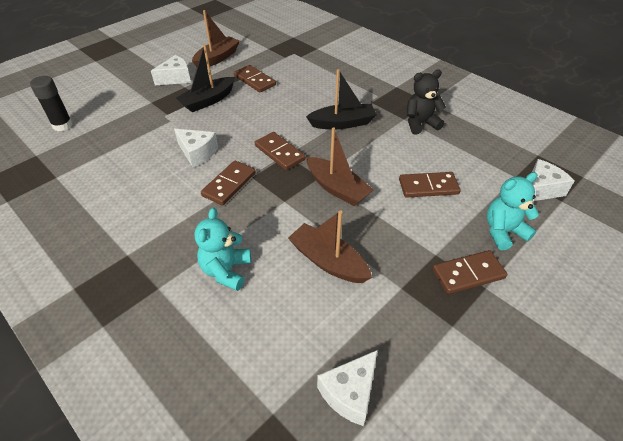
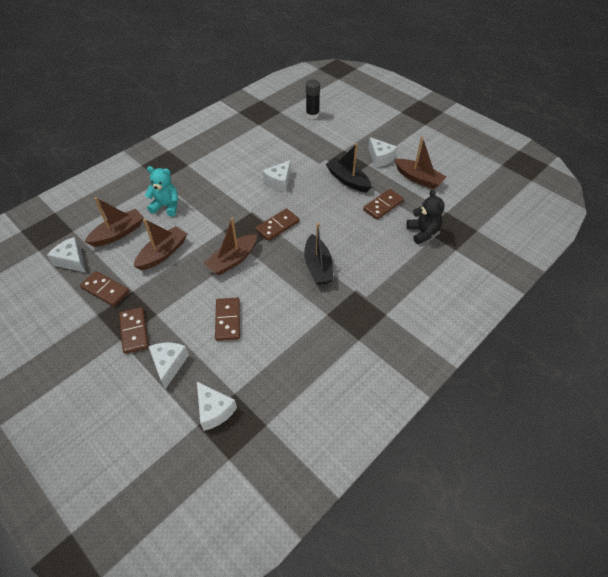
camera: 90 degrees right, 5 degrees up
brown domino [201,161,256,205] -> brown domino moved to [80,271,129,307]
black teddy bear [407,70,446,134] -> black teddy bear moved to [406,190,445,244]
turquoise teddy bear [486,172,539,250] -> white cheese [148,343,189,389]
none -> brown boat [85,197,144,247]

